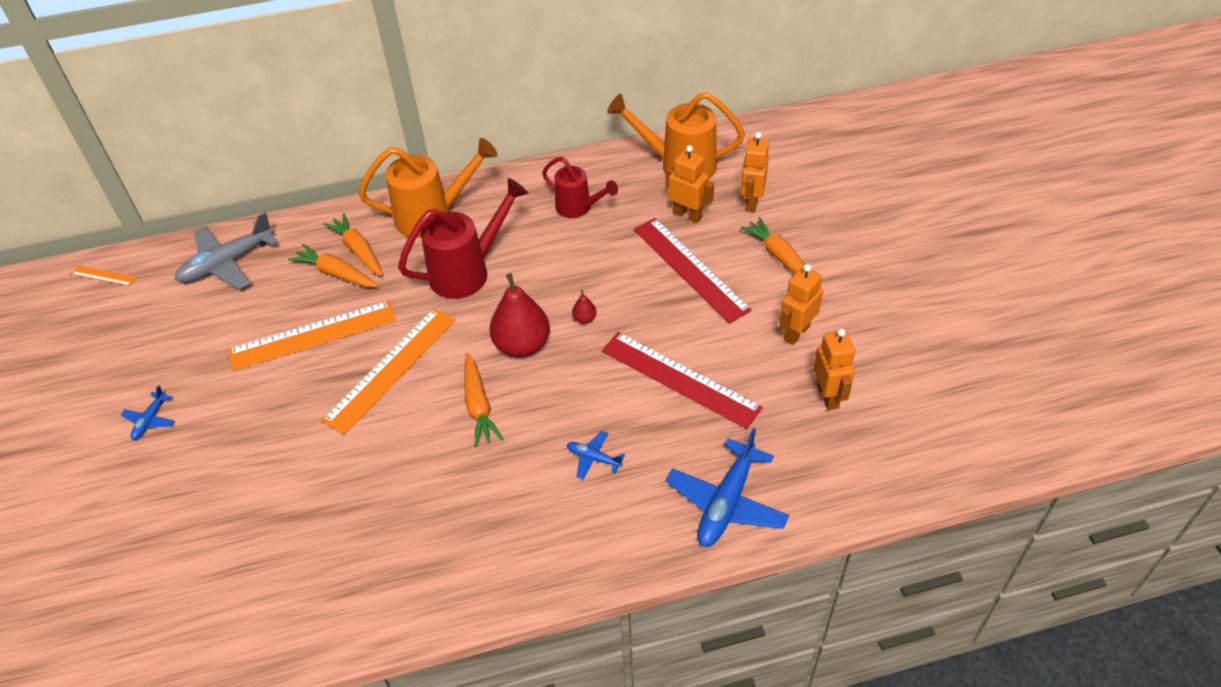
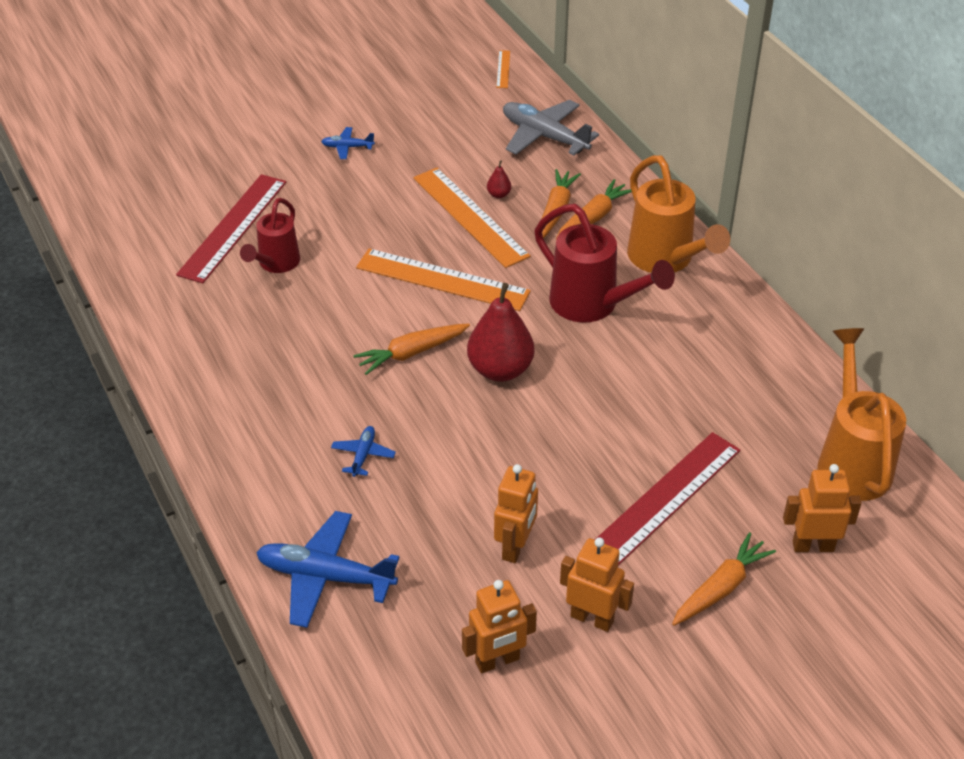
camera: 75 degrees right, 5 degrees down
red watering can [542,157,618,218] -> red watering can moved to [240,198,300,273]
red pear [572,290,597,324] -> red pear moved to [487,160,511,198]
red ruler [601,332,763,429] -> red ruler moved to [176,174,286,283]
orange robot [665,145,714,223] -> orange robot moved to [494,464,538,563]

